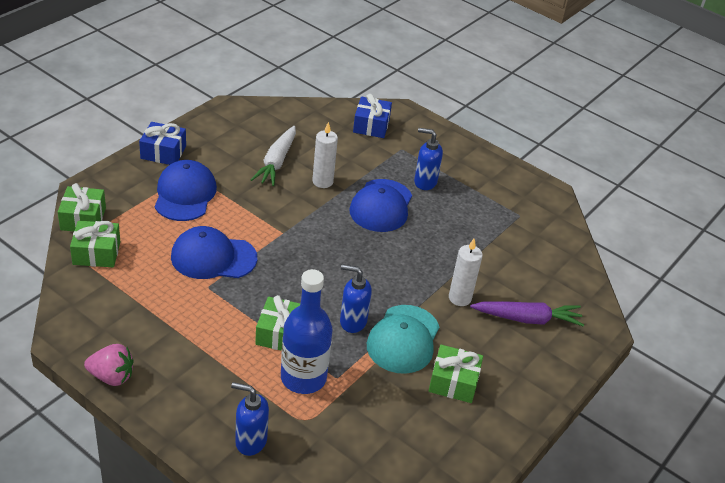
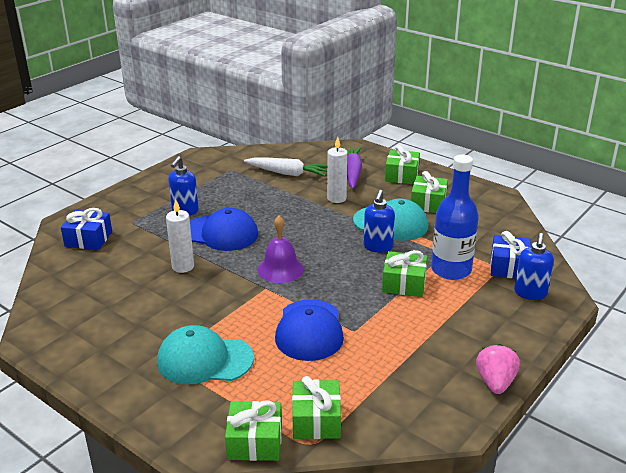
camera: 85 degrees left, 10 degrees down
blue gift [139,122,186,165] -> blue gift moved to [491,231,531,279]
blue cap [155,160,217,221] -> turquoise cap [157,325,254,384]
white carrot [251,126,296,186] -> white carrot moved to [244,158,327,176]
none -> purple bell [258,216,304,283]
none -> green gift [385,145,420,184]

